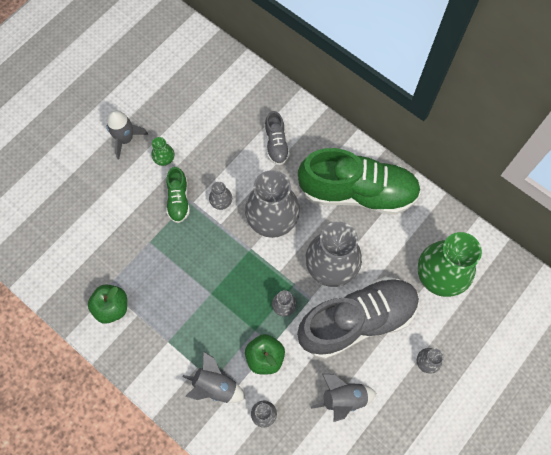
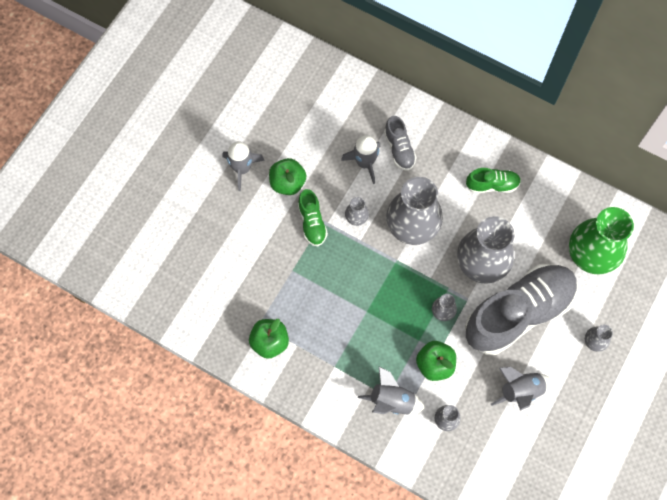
camera: 10 degrees left, 0 degrees up
green vase [152,137,174,166] -> green apple [269,158,306,195]
green shoe [298,148,421,215] -> green shoe [466,168,521,193], size x0.44
none -> grey rocket [341,135,380,184]

